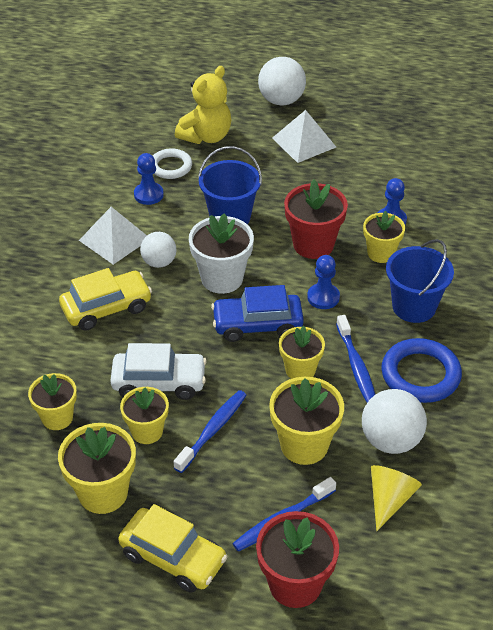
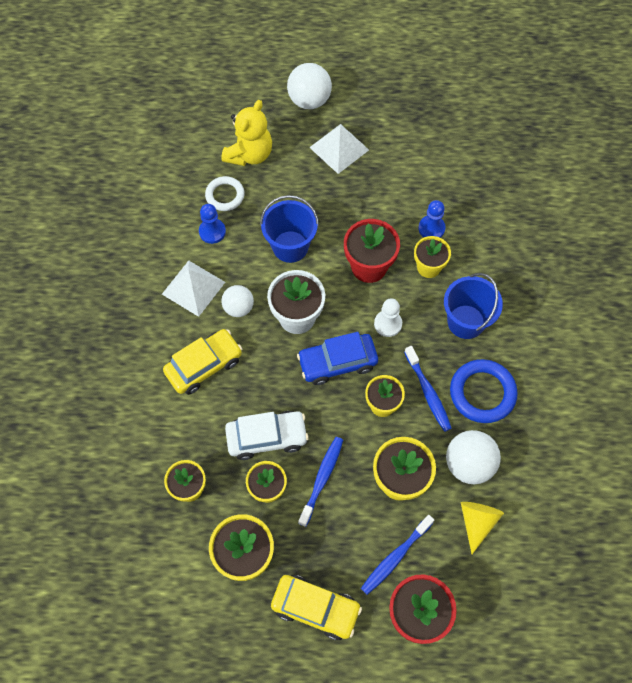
camera: 10 degrees left, 20 degrees up
blue pawn [307,255,340,309] -> white pawn [374,298,402,337]

